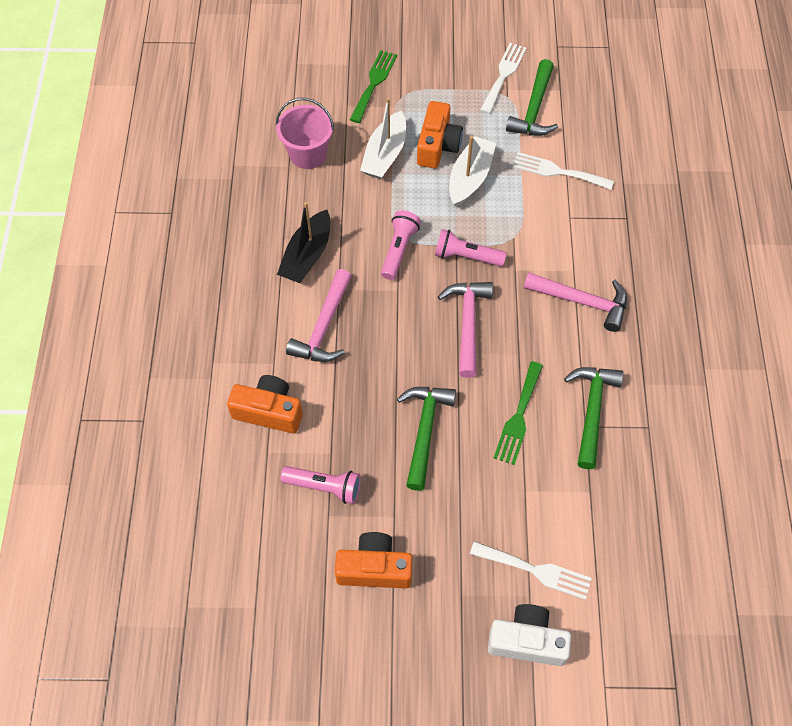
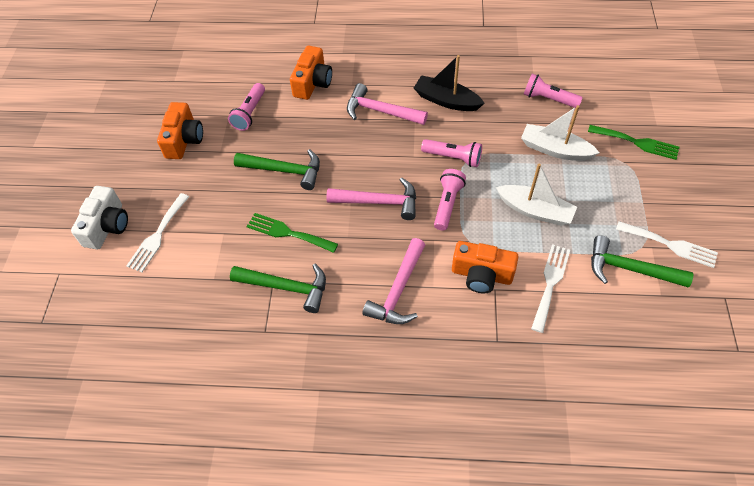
camera: 95 degrees right, 5 degrees down
pink bucket [276,98,334,169] -> pink flashlight [524,74,583,108]
orange camera [417,101,463,168] -> orange camera moved to [452,241,518,293]

